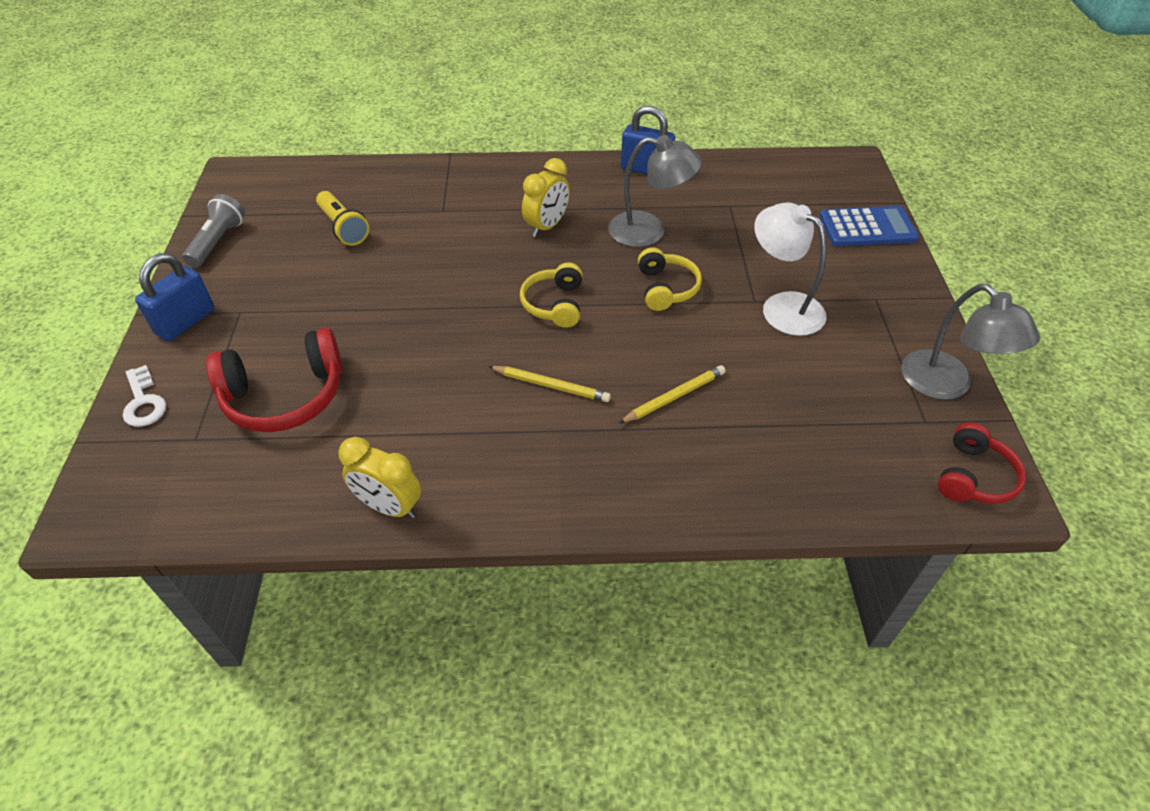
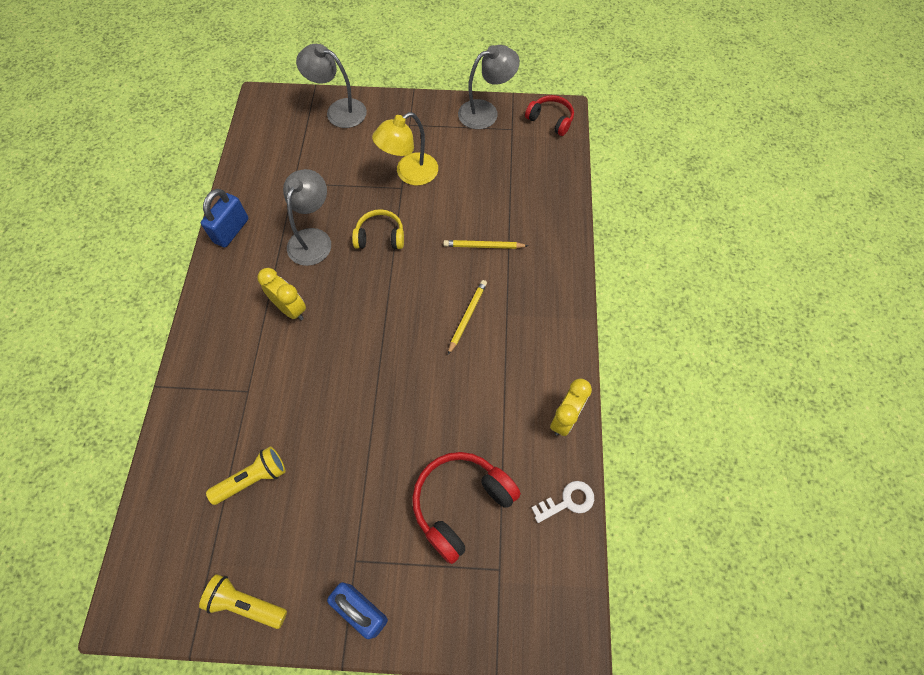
camera: 85 degrees left, 15 degrees up
white key [123,365,166,427] -> white key moved to [531,481,594,523]
grey flashlight [182,194,245,267] -> yellow flashlight [199,574,287,629]
red headphones [206,328,343,432] -> red headphones turned 120 degrees counterclockwise [412,452,521,564]
yellow headphones [520,262,582,328] -> none
yellow pencil [619,365,726,423] -> yellow pencil turned 60 degrees counterclockwise [443,240,528,249]
white lamp [754,203,827,336] -> yellow lamp [372,112,438,185]
blue calculator [820,206,919,246] -> grey lamp [296,44,367,128]

